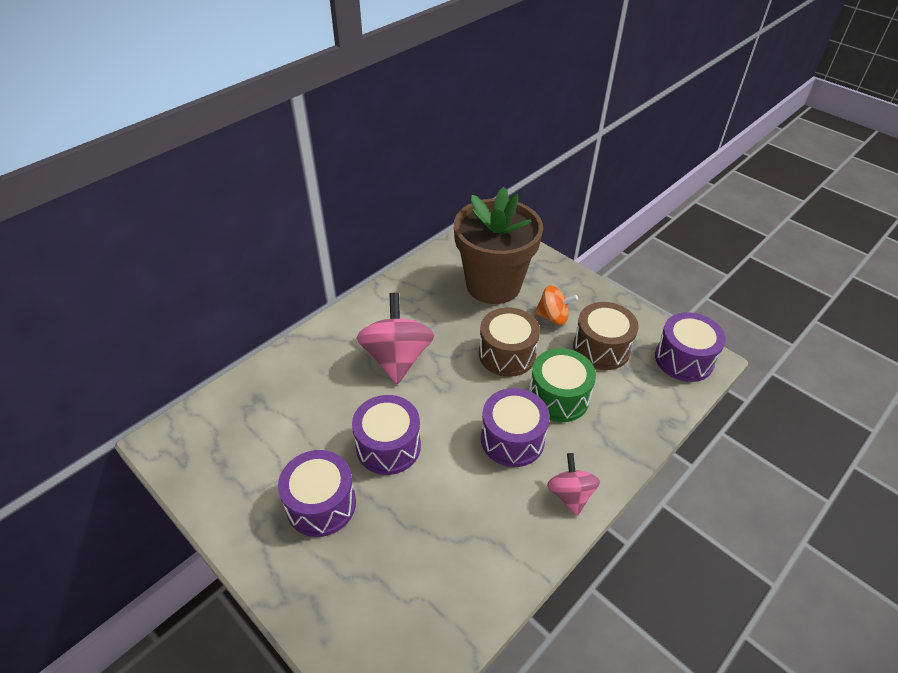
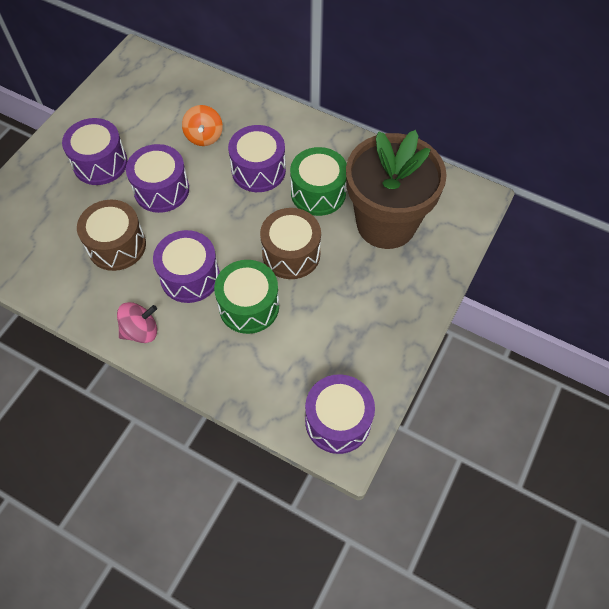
camera: 75 degrees right, 15 degrees up
pink spinning top [357,293,434,384] -> purple drum [228,125,286,192]
orange spinning top [534,286,578,325] -> orange spinning top moved to [182,105,223,146]
brown drum [573,302,639,370] -> brown drum moved to [77,200,146,271]
none -> green drum [290,147,347,216]

